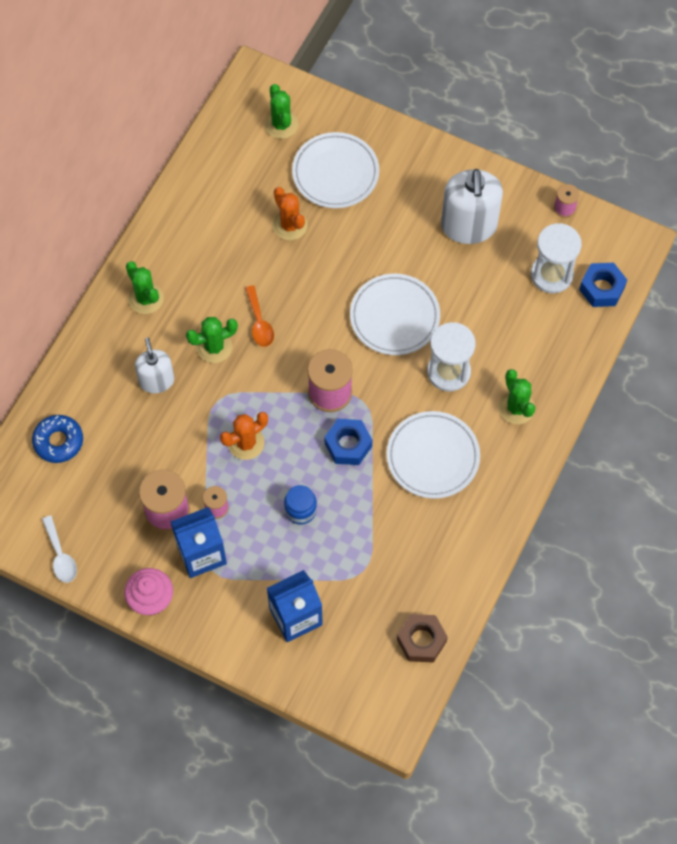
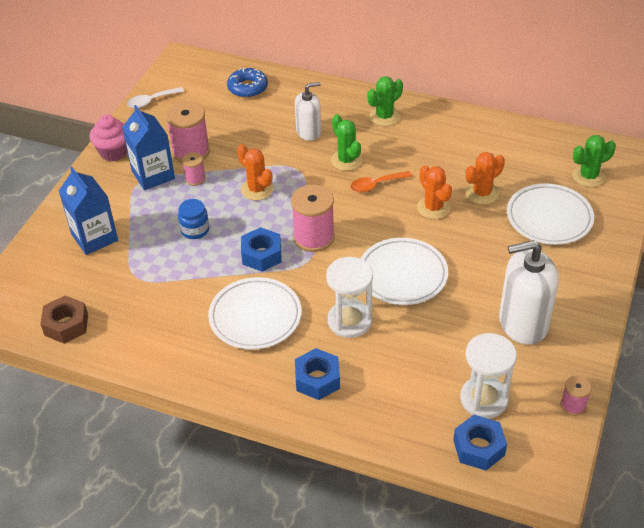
camera: 85 degrees right, 20 degrees down
green cactus [498,369,535,424] -> blue nut [295,348,340,400]
none -> orange cactus [417,166,452,219]

